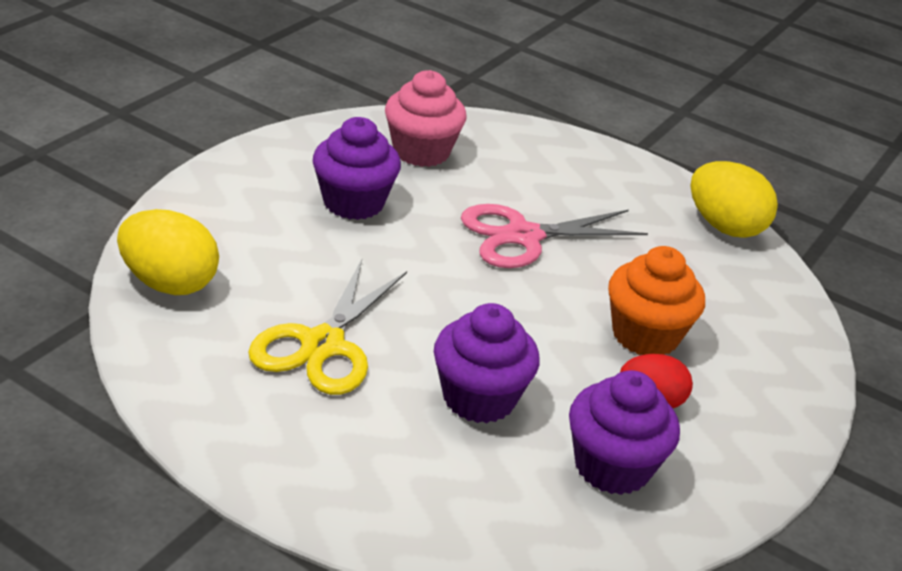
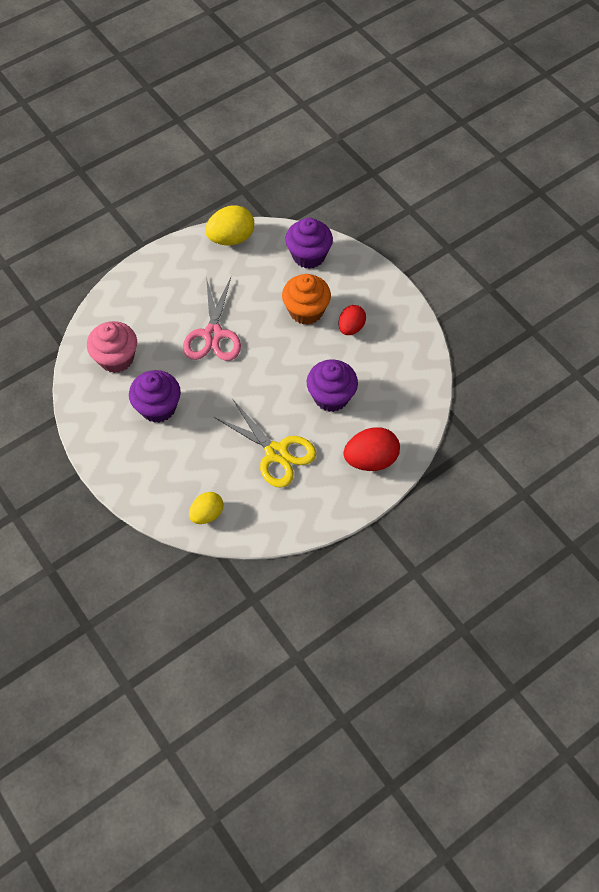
camera: 65 degrees left, 25 degrees up
yellow egg [117,209,219,295] -> yellow egg [189,492,224,524], size x0.65
purple cupcake [569,370,680,495] -> purple cupcake moved to [285,218,333,269]
none -> red egg [343,427,400,471]

